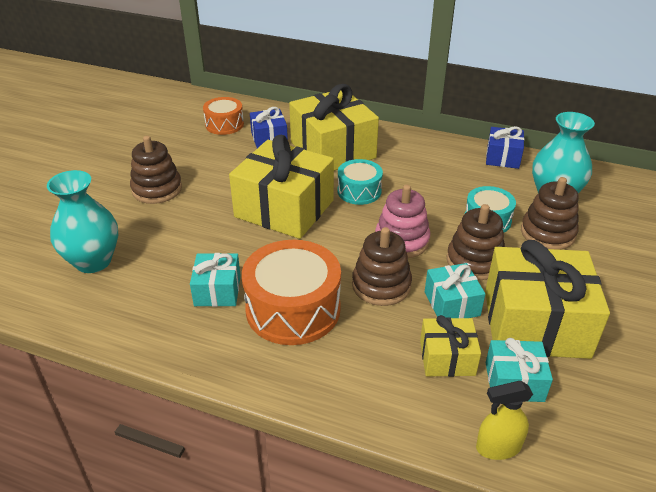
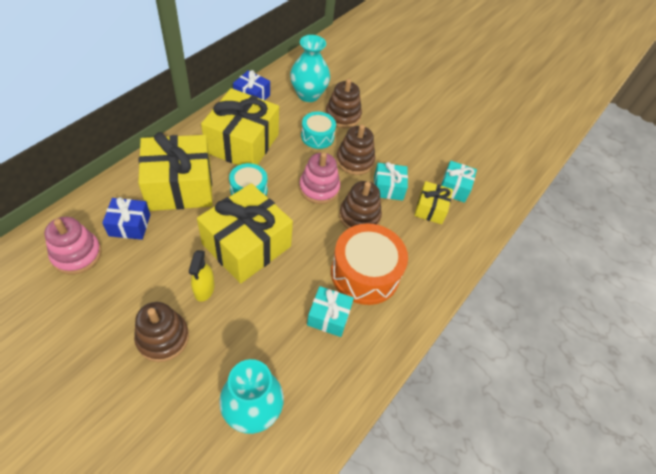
camera: 80 degrees left, 15 degrees up
orange drum [203,97,244,135] -> pink stacking toy [44,217,102,274]
yellow spray bottle [476,381,533,460] -> yellow spray bottle moved to [189,250,215,302]
yellow gift [485,240,610,359] -> yellow gift moved to [201,88,279,165]

